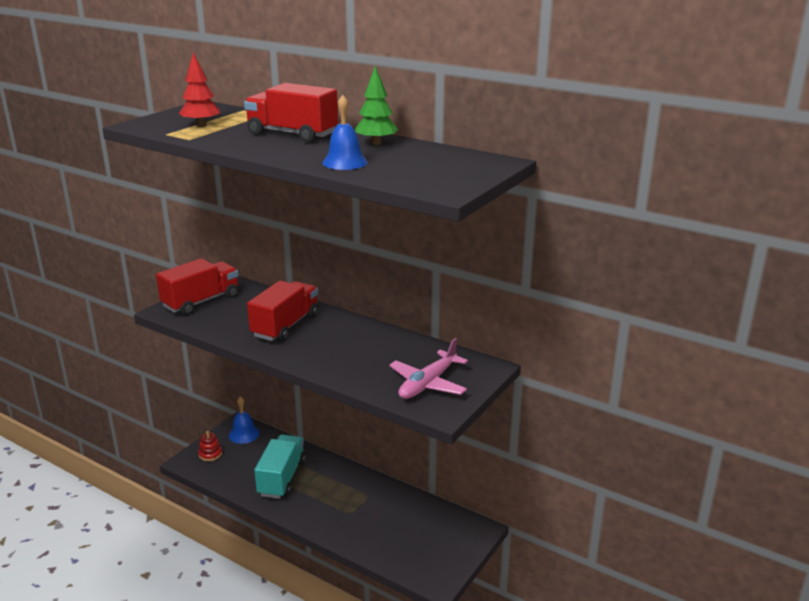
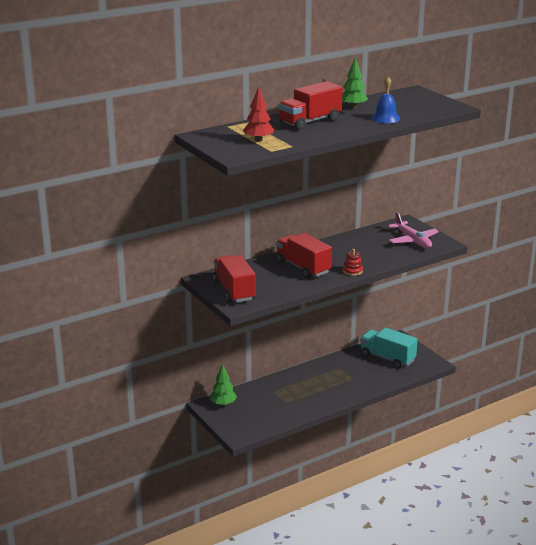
camera: 65 degrees left, 0 degrees up
red stacking toy [198,431,222,461] -> red stacking toy moved to [343,249,363,276]
blue bell [229,397,260,444] -> green tree [210,363,237,406]
turquoise truck [254,434,306,499] -> turquoise truck moved to [360,327,418,369]

